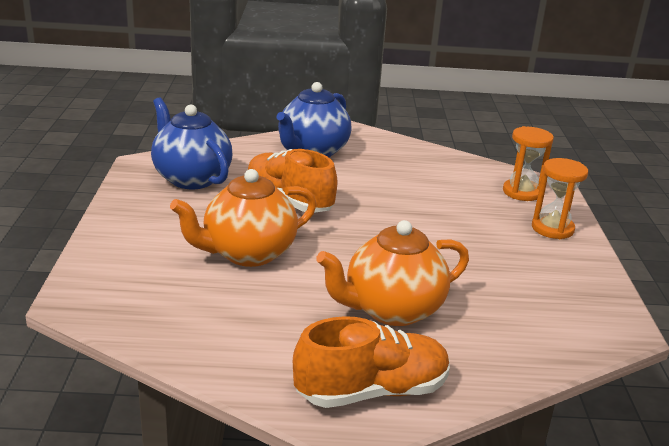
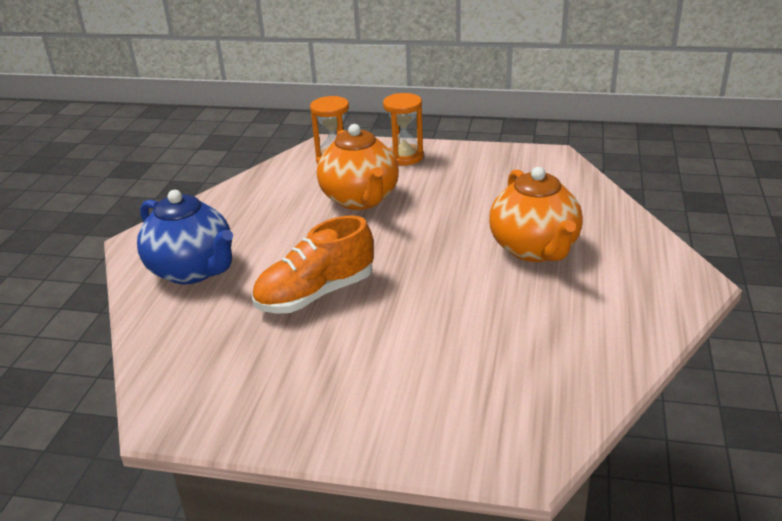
camera: 75 degrees left, 5 degrees up
blue teapot [151,97,232,189] -> none
orange teapot [170,169,317,267] -> orange teapot moved to [317,124,399,210]
orange shoe [293,316,450,408] -> none

